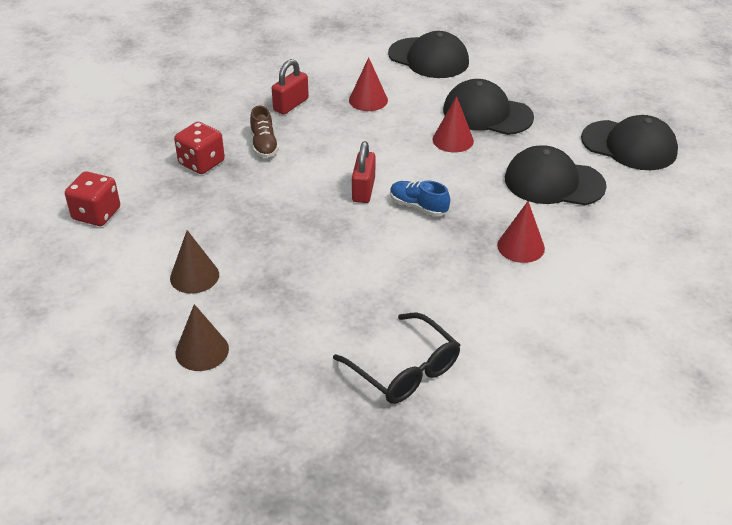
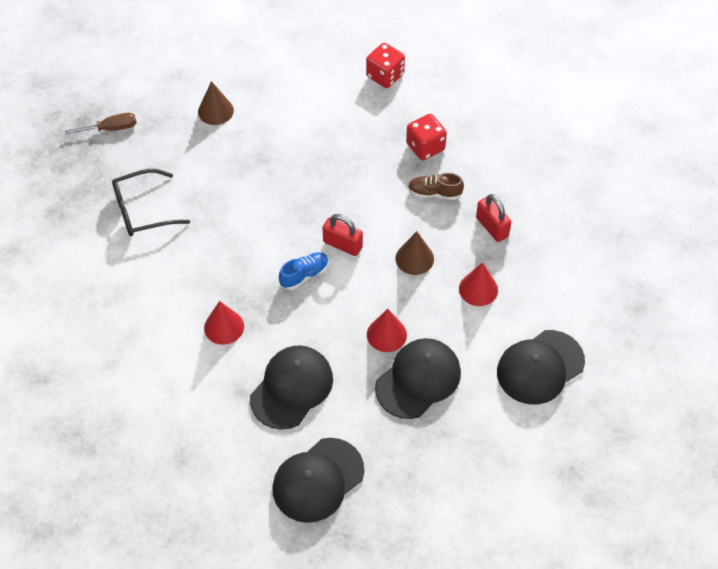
camera: 110 degrees right, 15 degrees up
brown cone [170,230,219,294] -> brown cone moved to [396,231,434,275]
none -> brown screwdriver [65,113,137,134]

